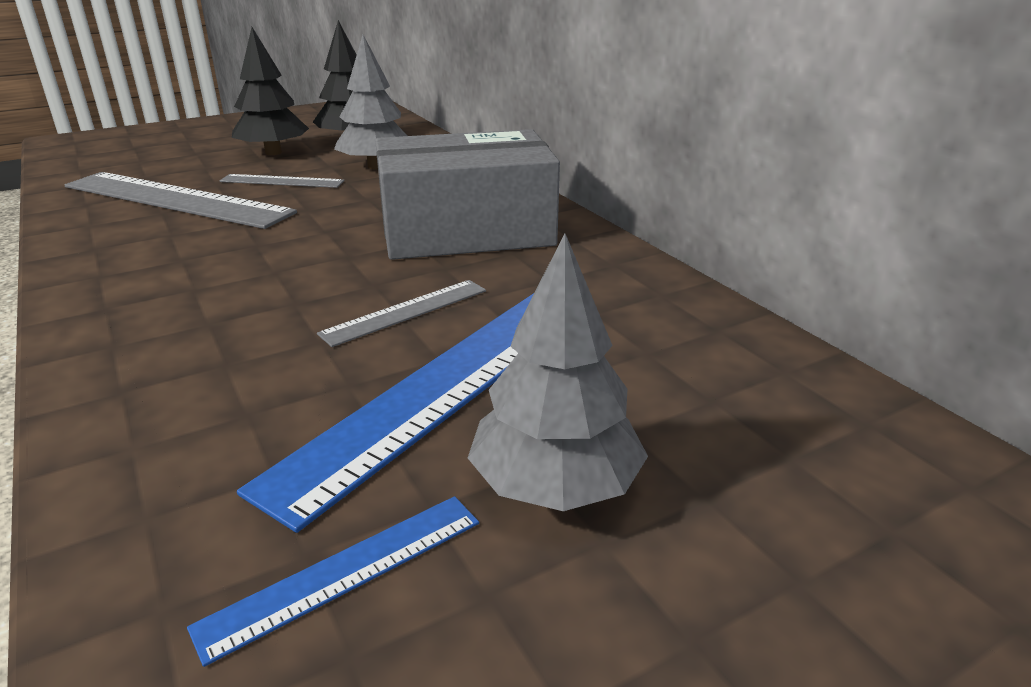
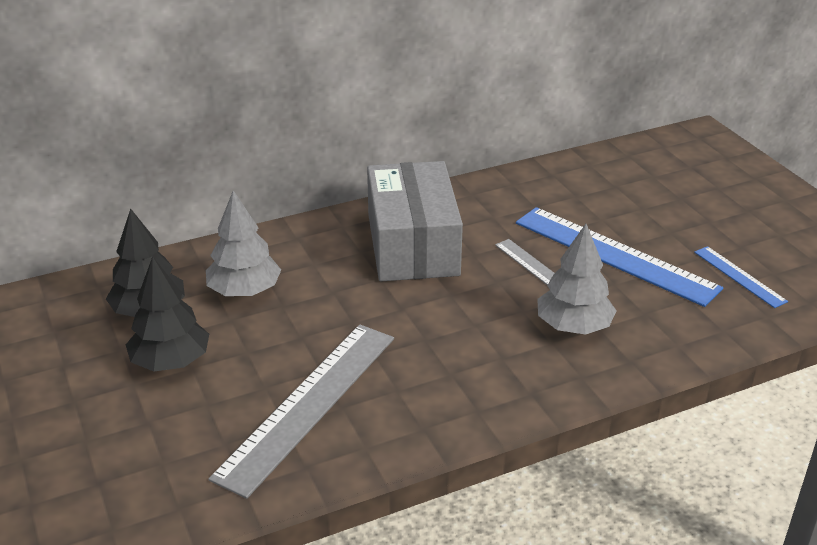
camera: 85 degrees left, 5 degrees up
grey ruler [220,174,344,188] -> none
grey tree [468,234,648,511] -> grey tree moved to [537,224,617,335]

